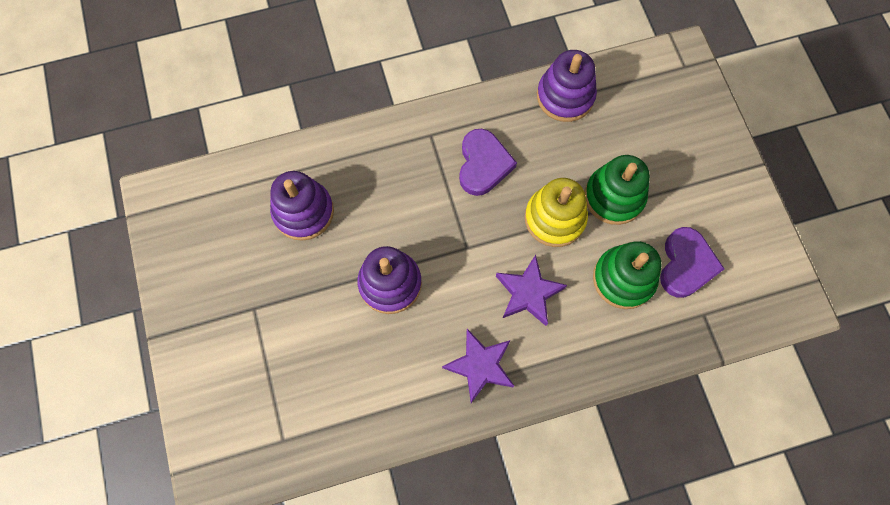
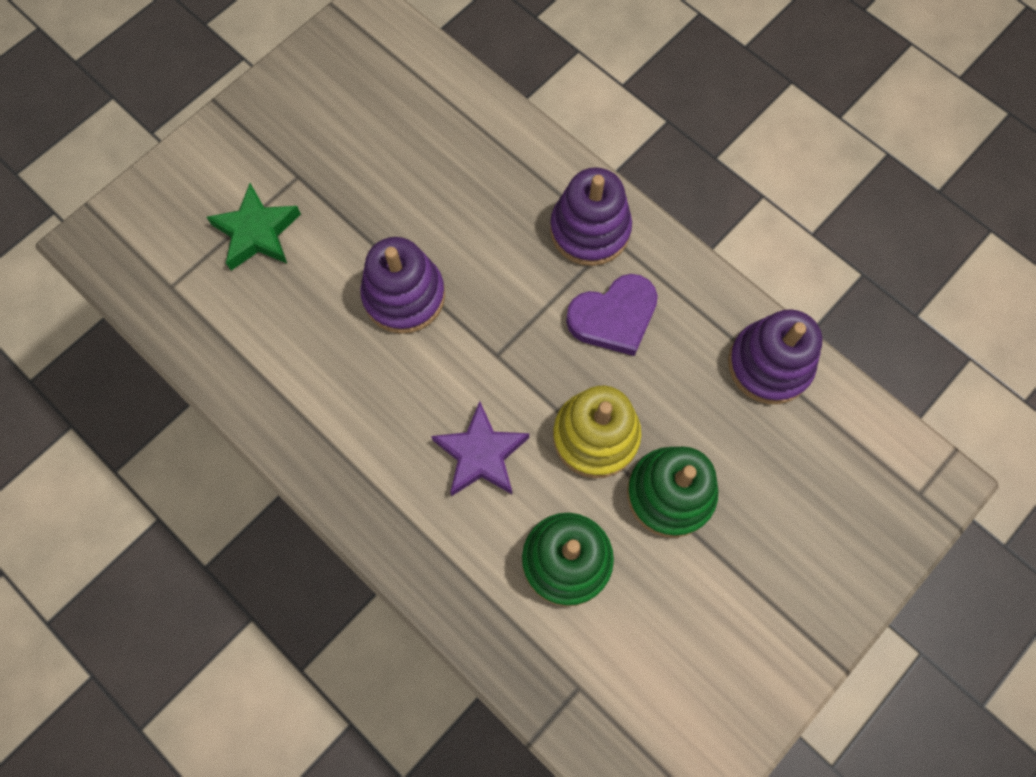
camera: 60 degrees right, 0 degrees up
purple stacking toy [270,171,334,241] -> purple stacking toy moved to [550,167,632,266]
purple star [442,329,514,403] -> none
purple heart [660,227,725,298] -> none
none -> green star [206,183,301,271]

